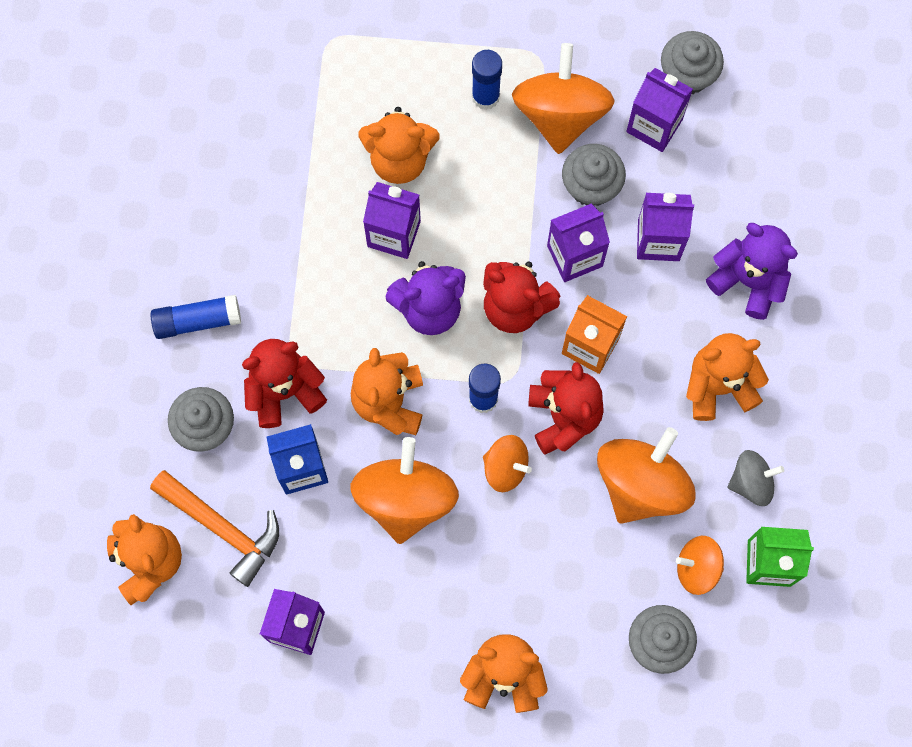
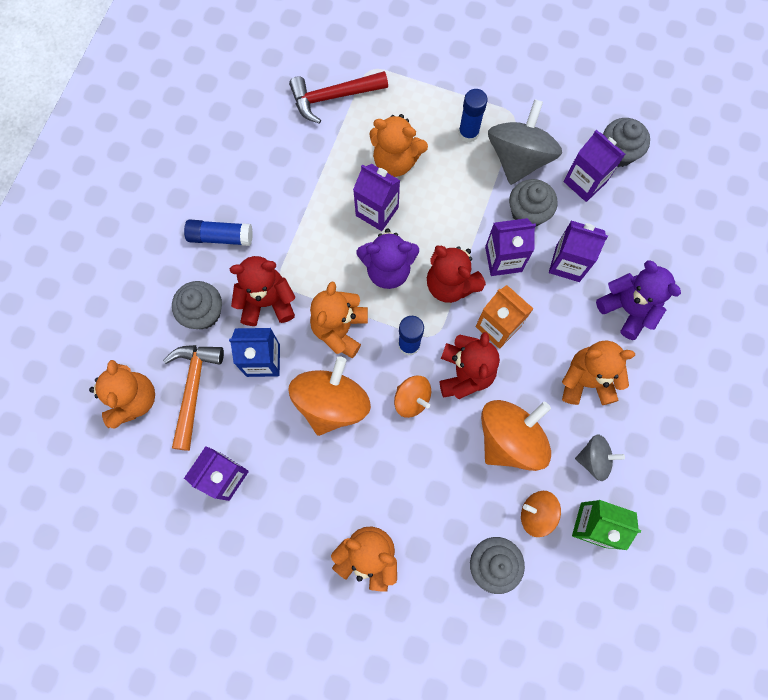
camera: 15 degrees right, 0 degrees up
orange hammer [150,470,279,587] -> orange hammer turned 135 degrees counterclockwise [163,345,224,451]
orange spinning top [512,43,615,154] -> grey spinning top [488,99,562,185]
none -> red hammer [289,71,388,124]

